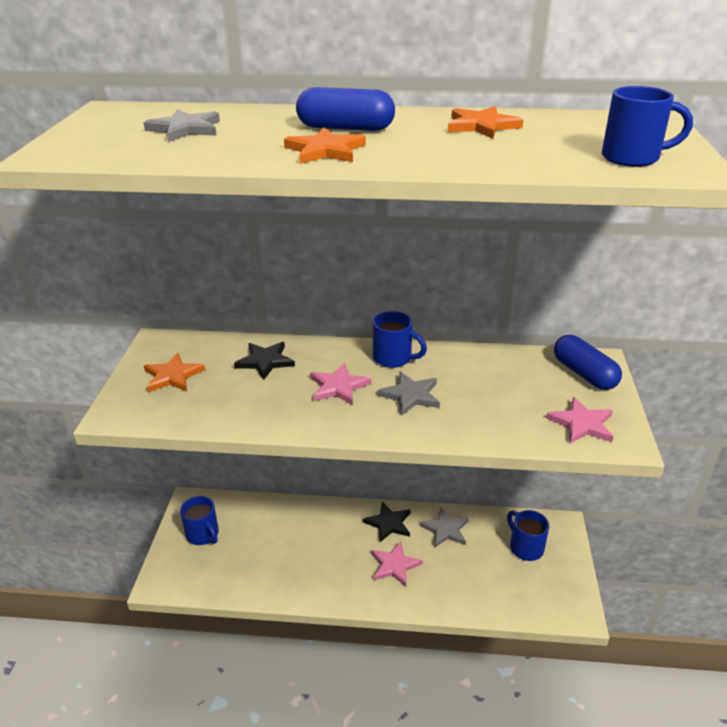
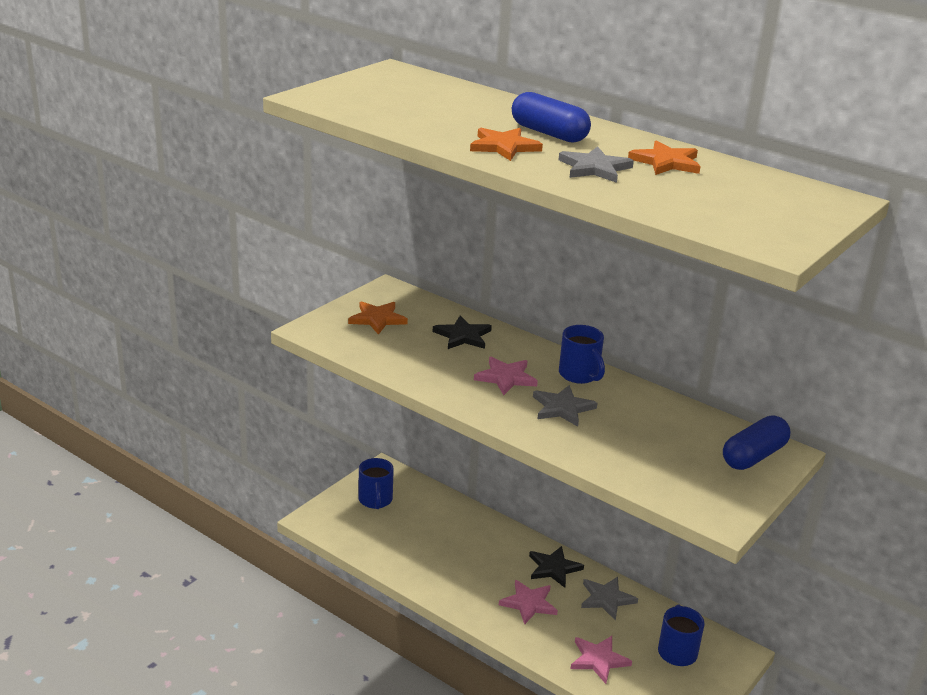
camera: 30 degrees right, 5 degrees down
grey star [144,109,220,142] -> grey star moved to [559,146,634,183]
pink star [546,397,614,444] -> pink star moved to [570,636,632,684]
blue capsule [554,335,622,390] -> blue capsule turned 45 degrees clockwise [723,416,791,470]
blue mug [602,86,693,167] -> none

